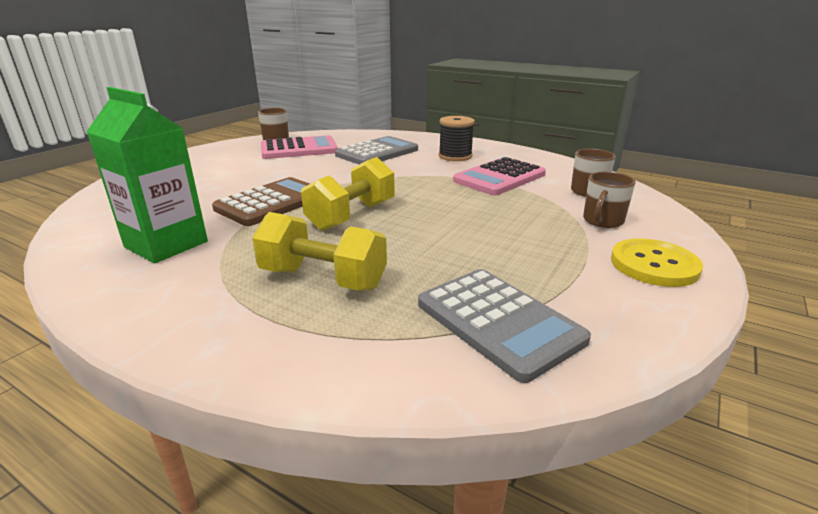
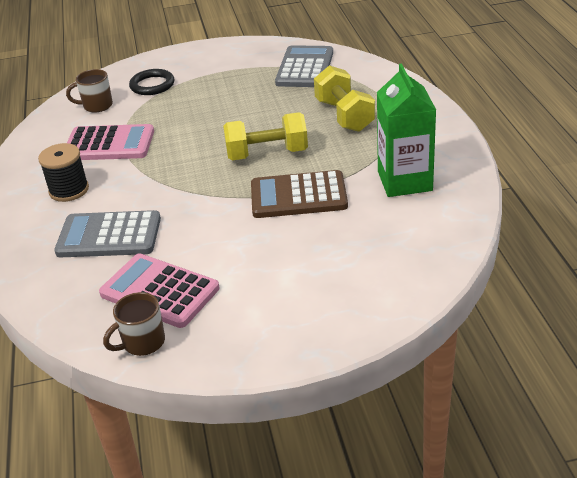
camera: 130 degrees left, 10 degrees up
brown mug [583,172,636,228] -> black ring [129,69,174,95]
yellow button [611,238,703,287] -> none

